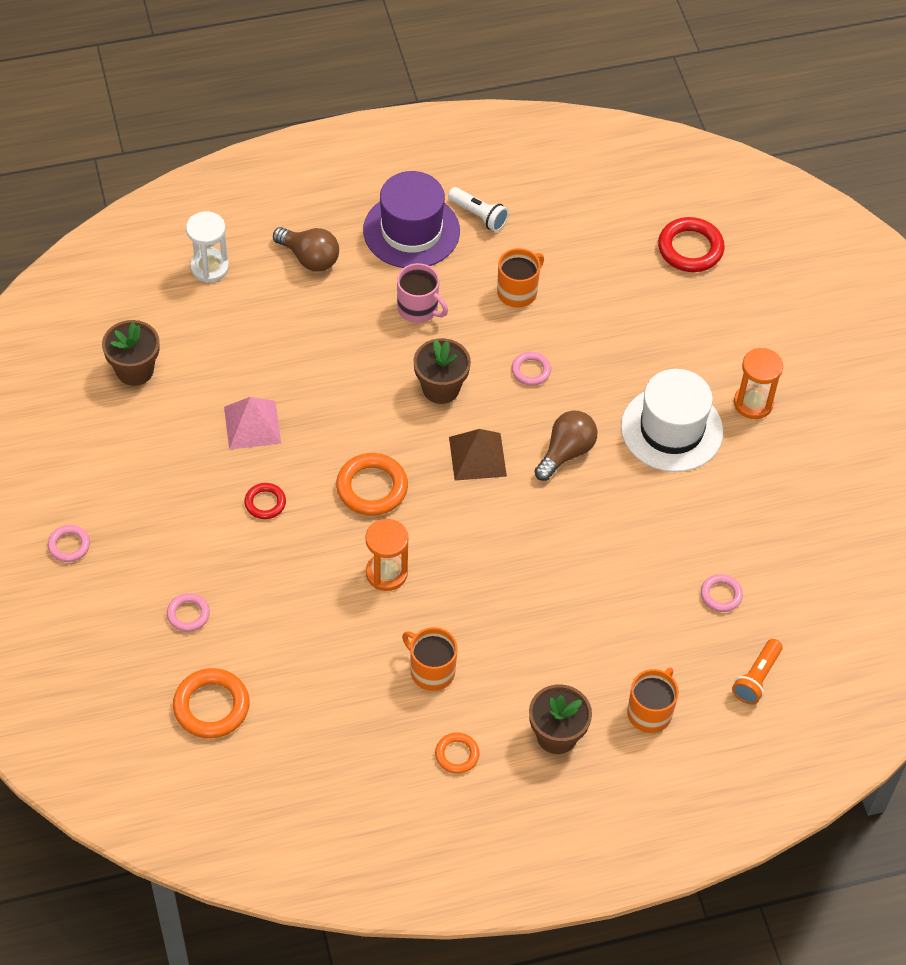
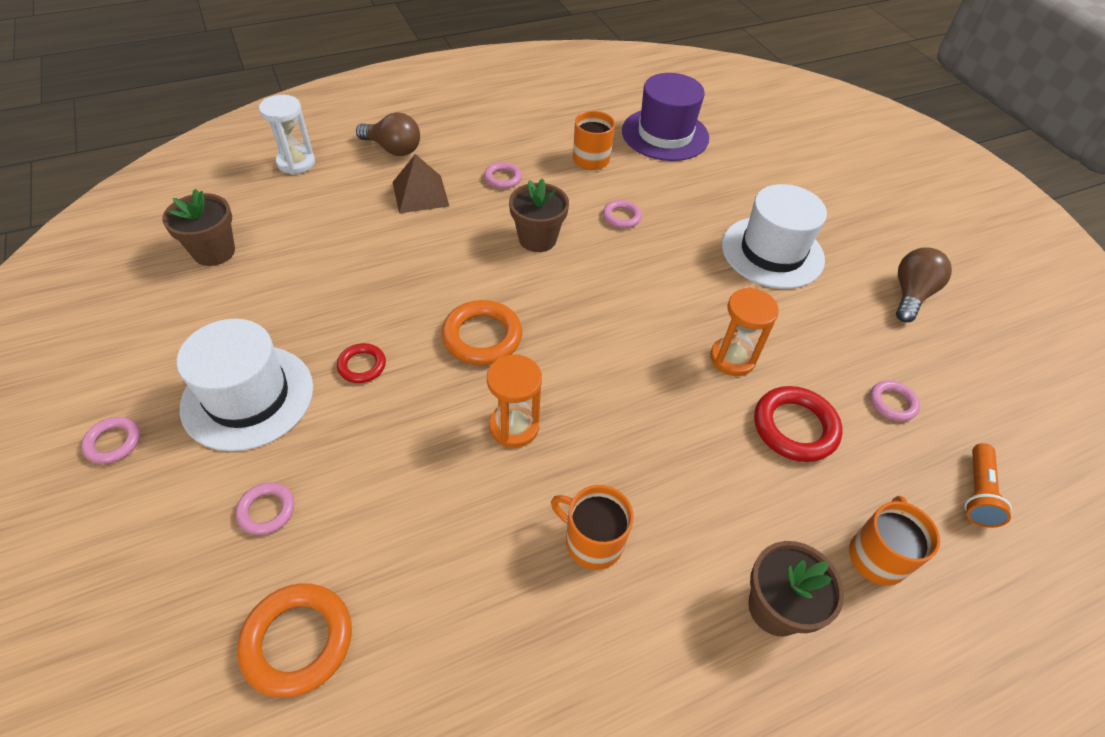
camera: 10 degrees left, 5 degrees down
pink pyramid [224,397,281,449] -> none
purple hat [363,171,460,268] -> purple hat moved to [622,73,709,161]
pink mug [397,263,448,323] -> pink ring [484,162,522,189]
orange ring [435,732,480,774] -> none
white flashlight [448,187,509,232] -> none
brown pyramid [449,429,507,481] -> brown pyramid moved to [392,154,449,213]
brown light bulb [534,411,597,481] -> brown light bulb moved to [896,247,952,322]
red ring [658,217,725,272] -> red ring moved to [754,386,842,462]
orange hourglass [734,348,783,419] -> orange hourglass moved to [710,287,779,376]
none -> white hat [177,319,313,451]

